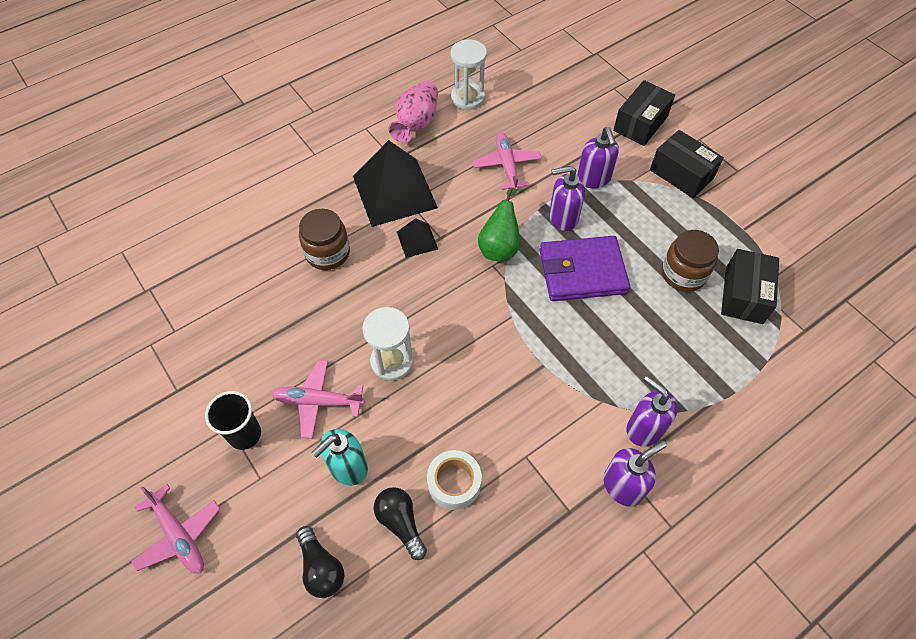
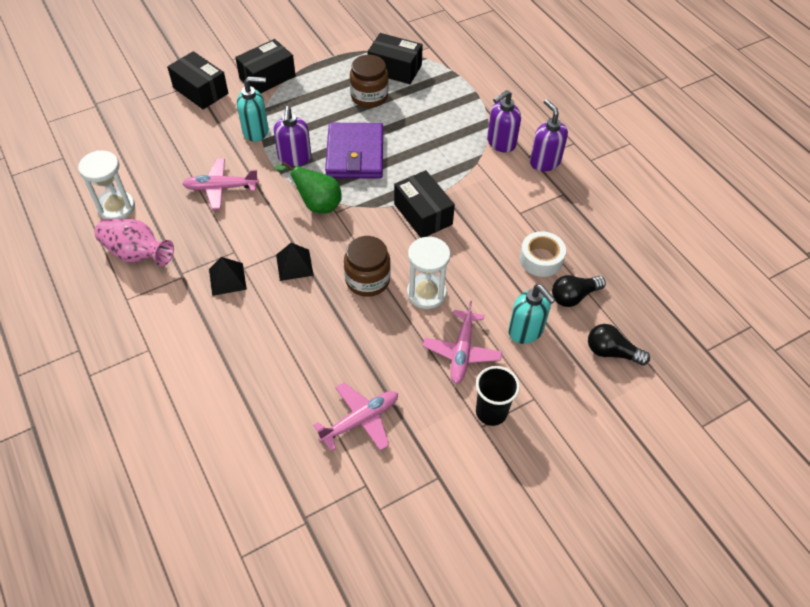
camera: 85 degrees left, 5 degrees down
pink plane [131,484,220,574] -> pink plane moved to [313,383,398,451]
black light bulb [296,526,344,598] -> black light bulb turned 135 degrees counterclockwise [588,324,650,365]
brown jar [299,209,350,270] -> brown jar moved to [344,236,391,297]
black pyramid [353,140,438,227] -> black pyramid [209,257,247,296], size x0.47
purple soap dispenser [577,127,619,188] -> turquoise soap dispenser [237,77,269,142]
none -> black box [394,170,455,238]

